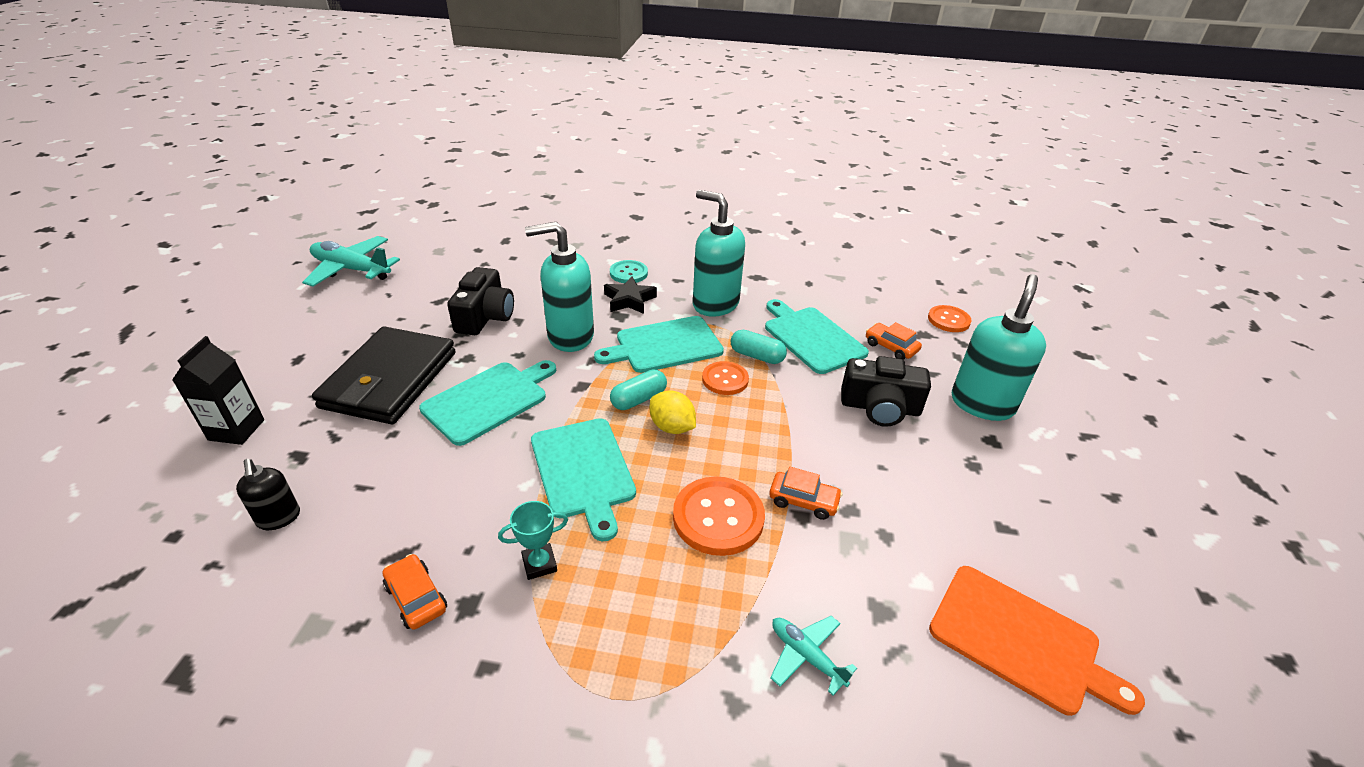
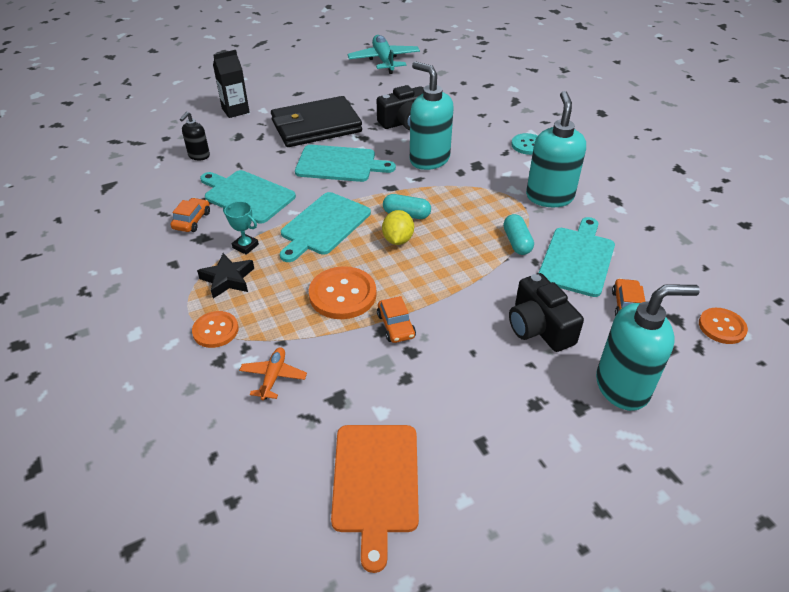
camera: 55 degrees right, 5 degrees up
turquoise cutting board [594,316,724,373] -> turquoise cutting board moved to [200,170,296,224]
black star [604,277,657,314] -> black star moved to [197,253,254,299]
orange button [702,361,749,395] -> orange button moved to [192,311,238,348]
turquoise plane [770,616,857,696] -> orange plane [239,347,307,400]

